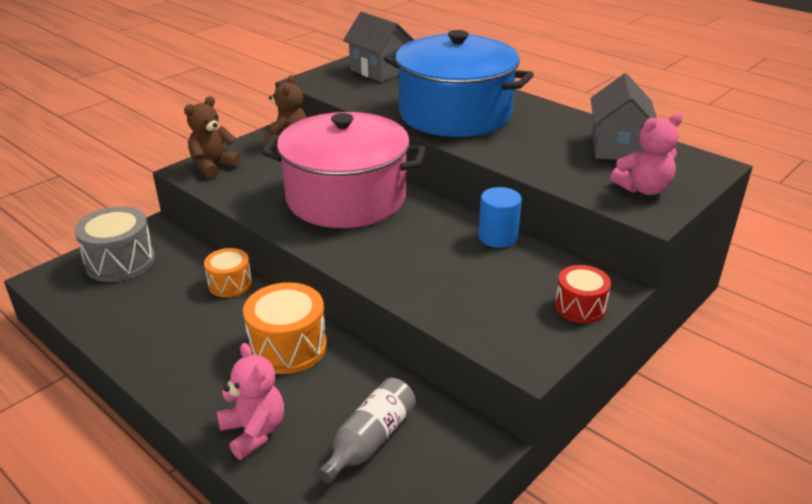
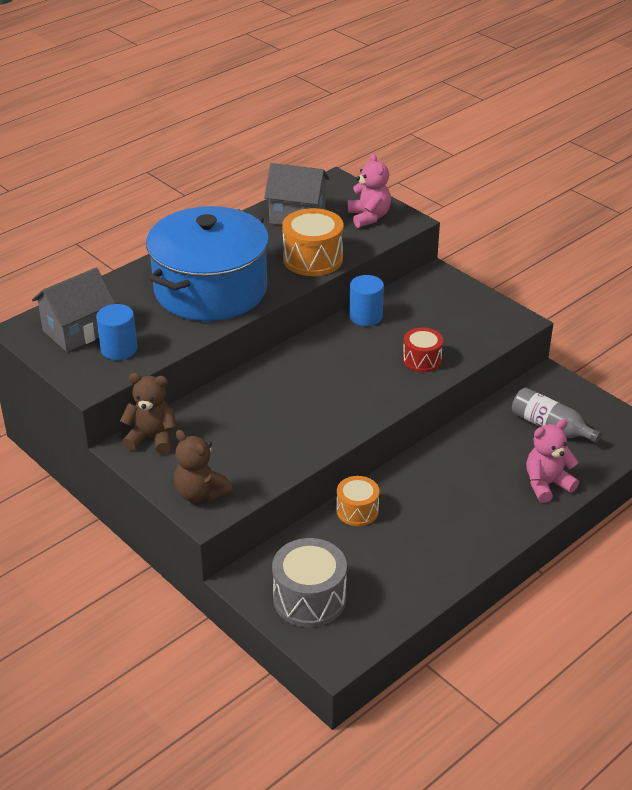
camera: 85 degrees left, 5 degrees up
orange drum [243,282,327,374] -> orange drum moved to [282,208,344,276]
pink pot [261,112,426,228] -> none
red drum [555,265,611,323] -> red drum moved to [403,327,443,372]
none -> blue cylinder [96,304,137,360]

